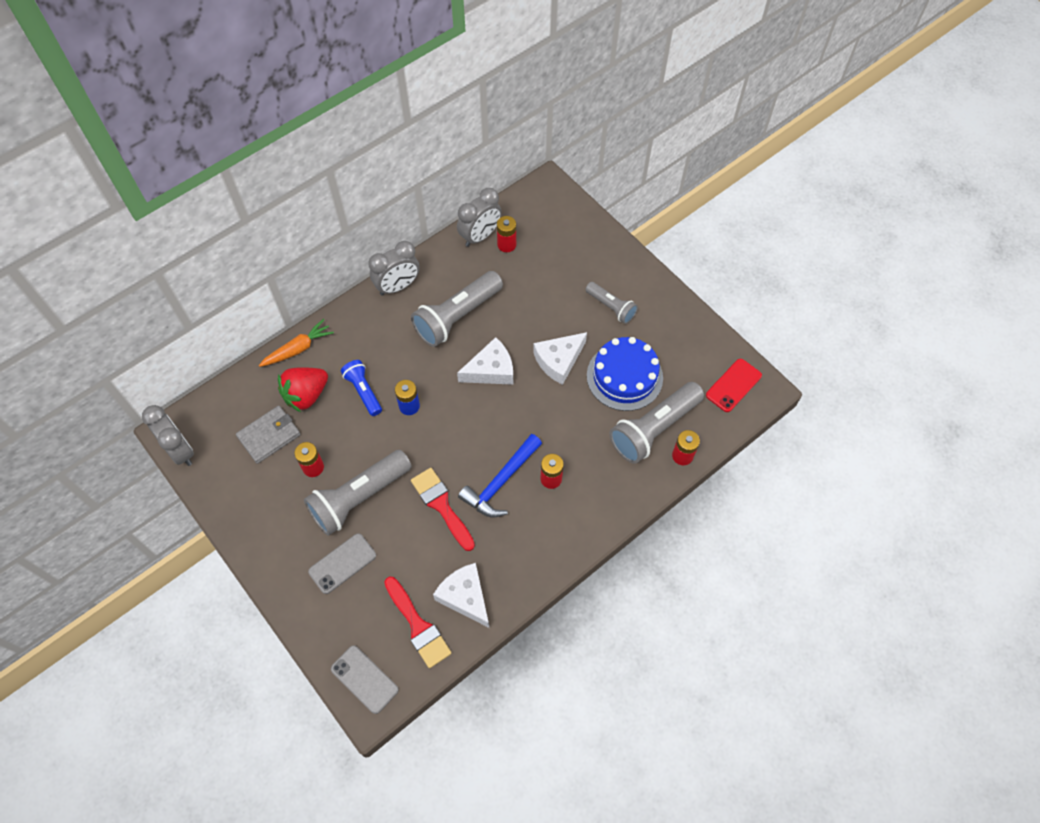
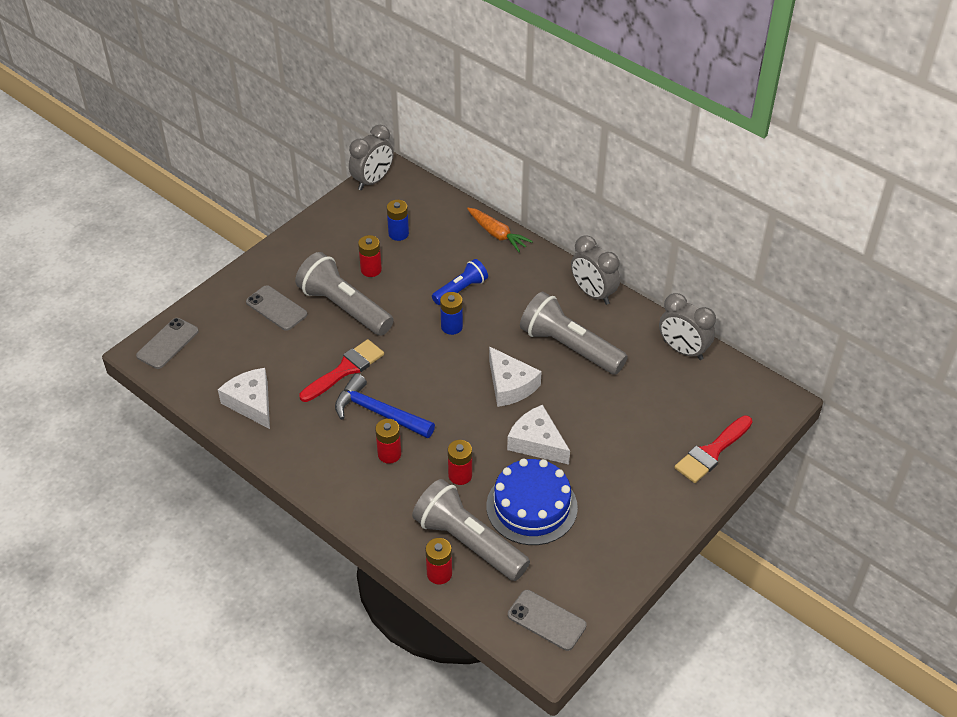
camera: 80 degrees right, 15 degrees down
grey wallet [236,406,301,464] -> blue battery [387,200,409,241]
red strawberry [278,367,328,412] -> none
red brush [384,577,451,668] -> red brush moved to [675,415,753,483]
white cheese [433,563,489,628] -> white cheese turned 75 degrees counterclockwise [218,368,270,429]
red battery [497,216,516,252] -> red battery moved to [448,440,472,485]
grey flashlight [585,282,638,324] -> none
red phone [706,359,762,412] -> grey phone [508,590,587,651]

